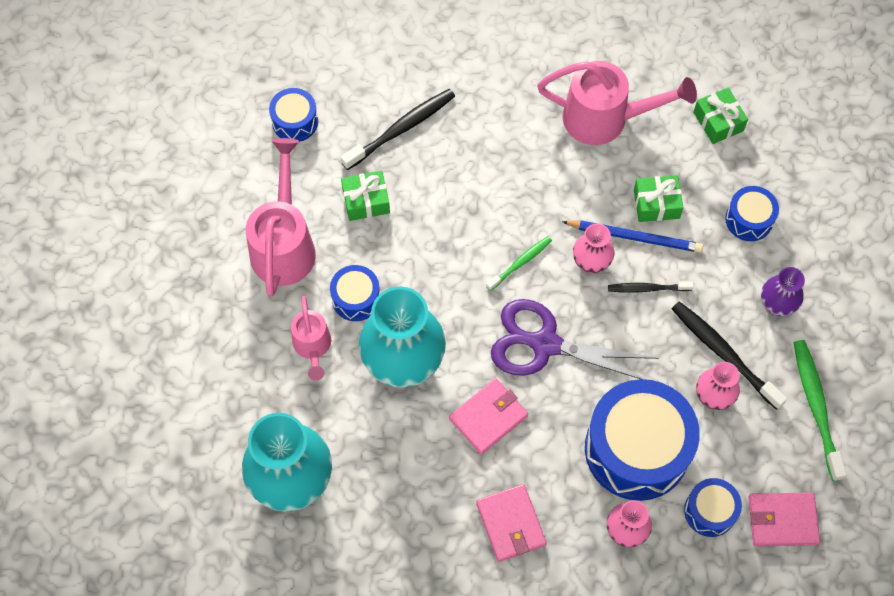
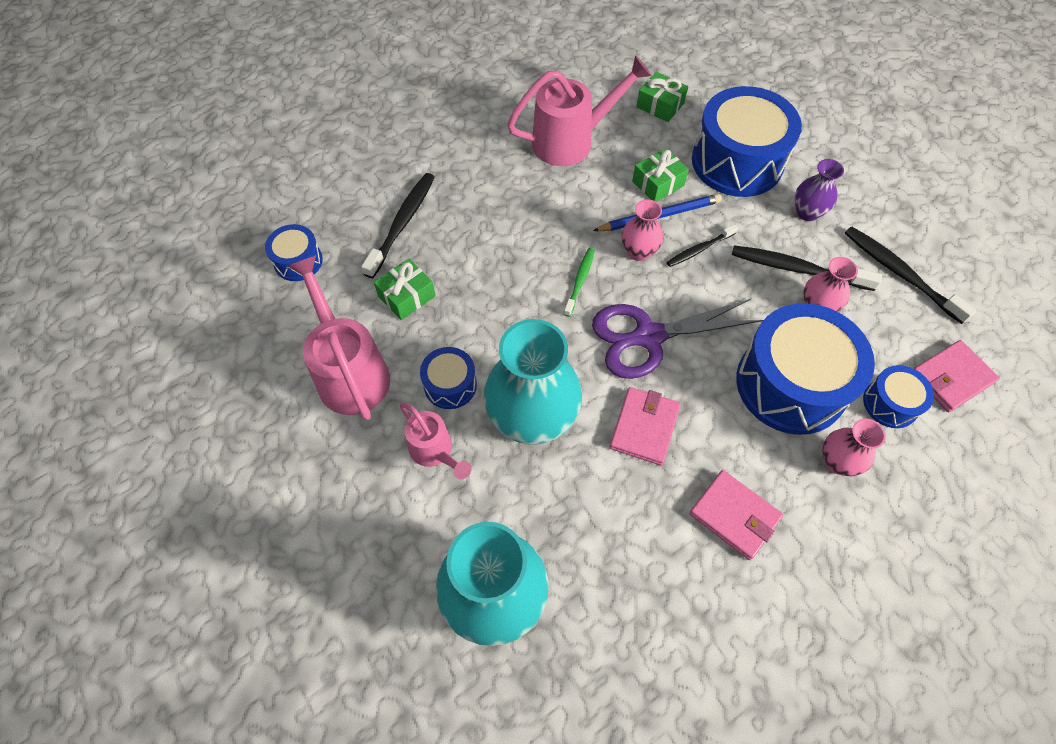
camera: 30 degrees left, 5 degrees down
blue drum [725,186,779,241] -> blue drum [692,86,802,197], size x2.06
green toothbrush [793,340,847,481] -> black toothbrush [845,227,977,324]

